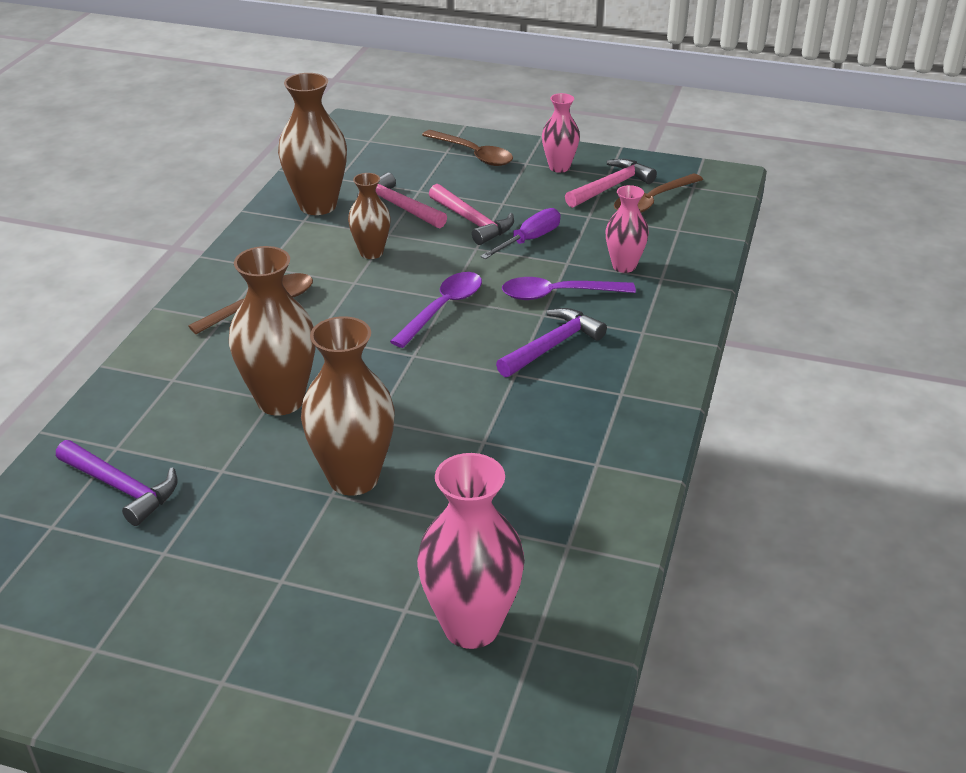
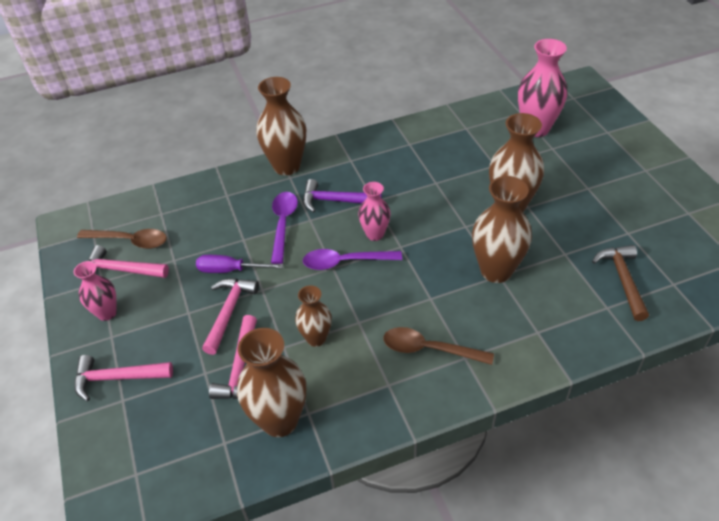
camera: 125 degrees left, 10 degrees up
purple hammer [56,440,178,526] -> brown hammer [592,245,649,321]
brown spoon [422,130,513,166] -> pink hammer [75,355,173,401]
purple spoon [502,277,636,300] -> purple spoon turned 135 degrees counterclockwise [271,192,298,264]
pink vase [605,185,649,273] -> pink vase moved to [358,182,390,241]
none -> brown vase [256,77,306,175]

